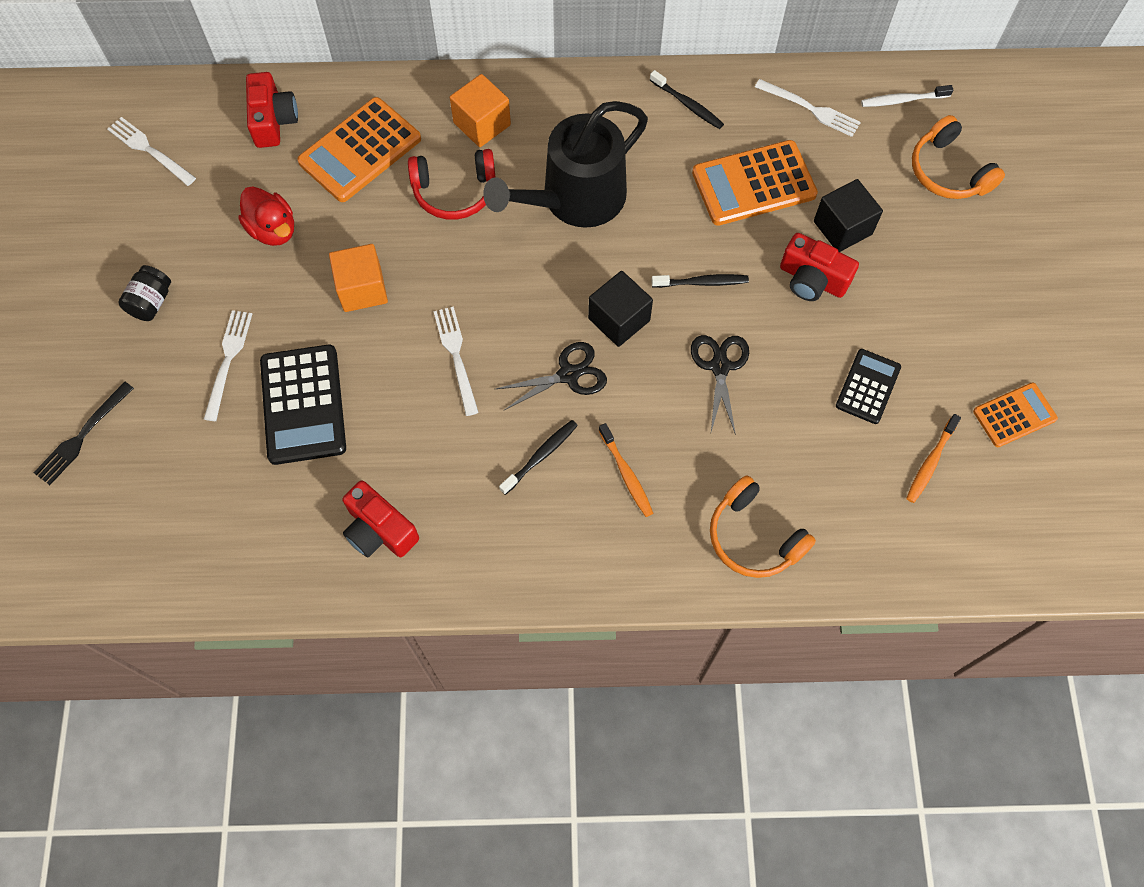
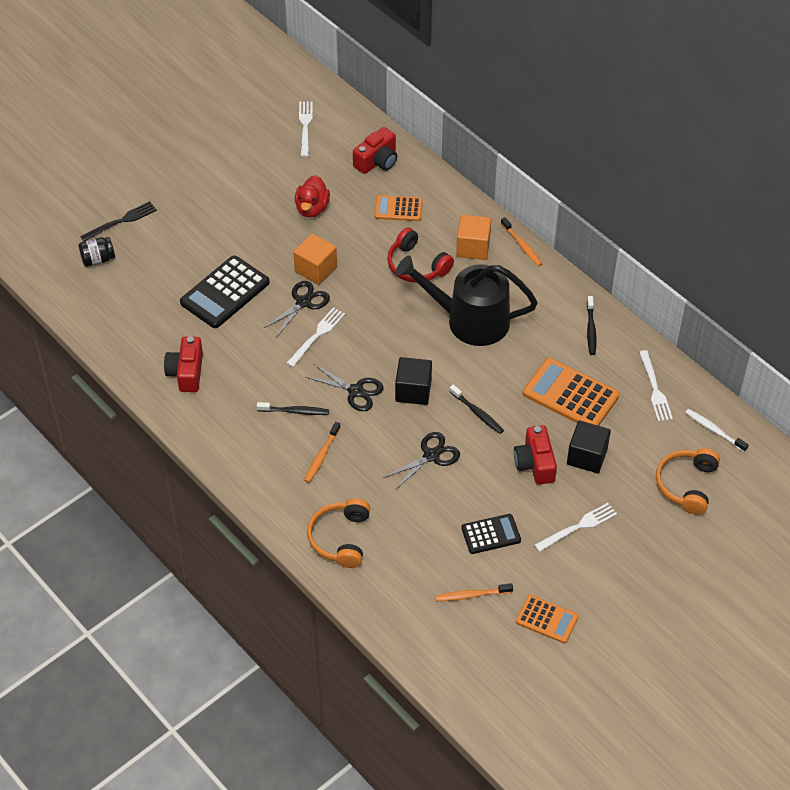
camera: 50 degrees right, 15 degrees down
black fork [34,382,134,485] -> black fork turned 150 degrees clockwise [80,201,157,242]
black jar [118,265,171,321] -> black jar moved to [79,237,115,267]
white fork [204,310,252,421] -> white fork moved to [534,503,617,552]
orange calculator [297,97,421,202] -> orange calculator [374,195,423,221], size x0.60
none -> black scissors [263,281,330,336]
none -> orange toothbrush [501,217,543,266]

